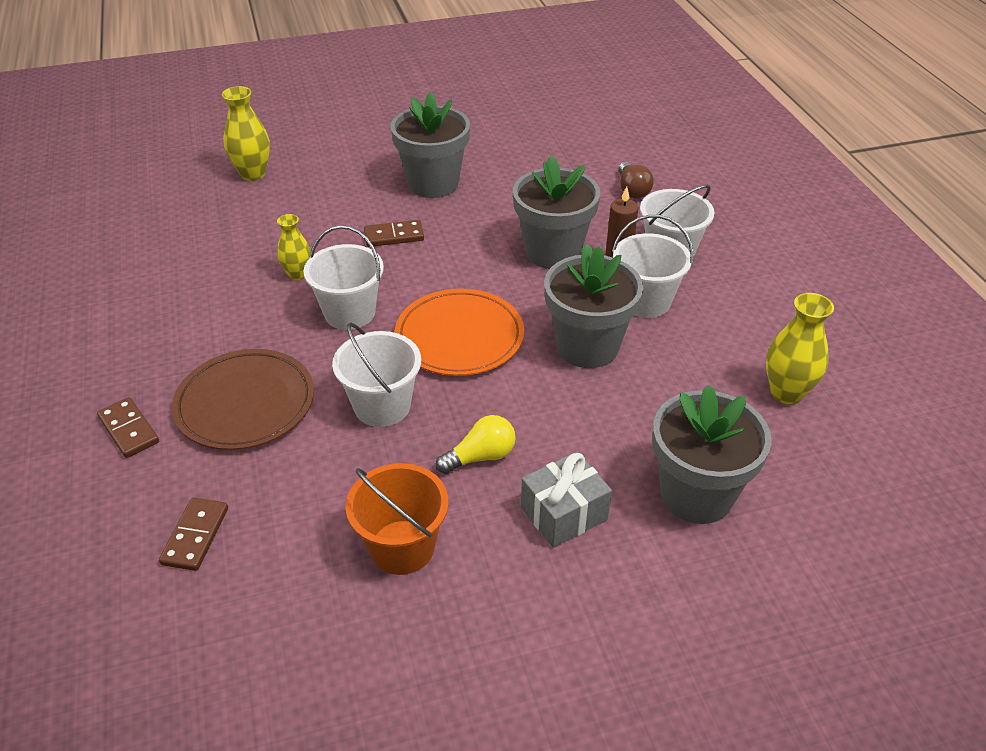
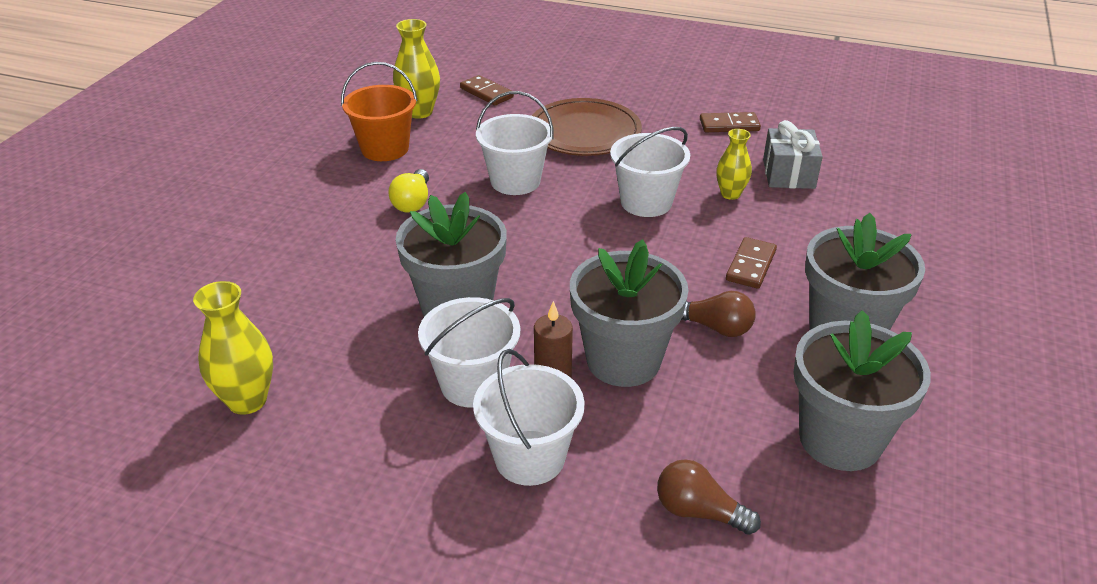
camera: 125 degrees right, 5 degrees down
brown domino [97,397,159,458] -> brown domino moved to [700,112,761,132]
yellow vase [222,86,270,181] -> yellow vase moved to [393,19,440,119]
orange plate [395,289,524,376] -> none
grey gift [521,452,612,548] -> grey gift moved to [763,120,823,189]
grey flower pot [652,385,772,524] -> grey flower pot moved to [793,310,931,471]
none -> brown light bulb [681,291,756,337]

